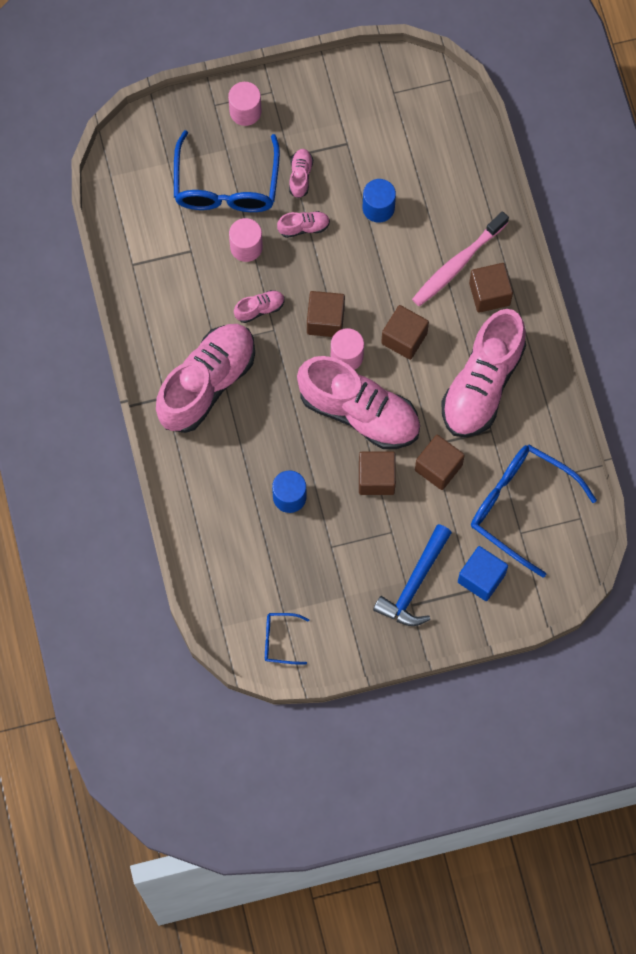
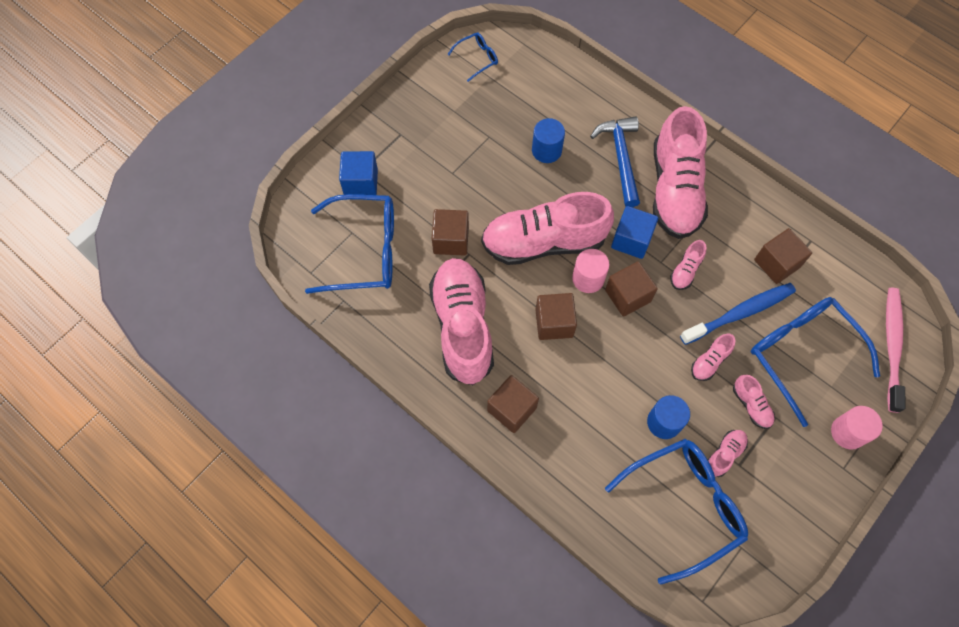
camera: 145 degrees right, 5 degrees down
pink cylinder [229,218,263,262] -> blue toothbrush [680,283,796,345]
brown cube [359,452,396,495] -> brown cube moved to [754,228,812,284]
blue hammer [373,524,452,626] -> blue hammer moved to [590,116,640,207]
pink toothbrush [412,211,509,306] -> pink toothbrush moved to [886,288,906,413]
none -> blue glasses [605,439,748,585]
none -> blue cube [611,206,658,259]
none -> pink shoe [708,430,748,477]

